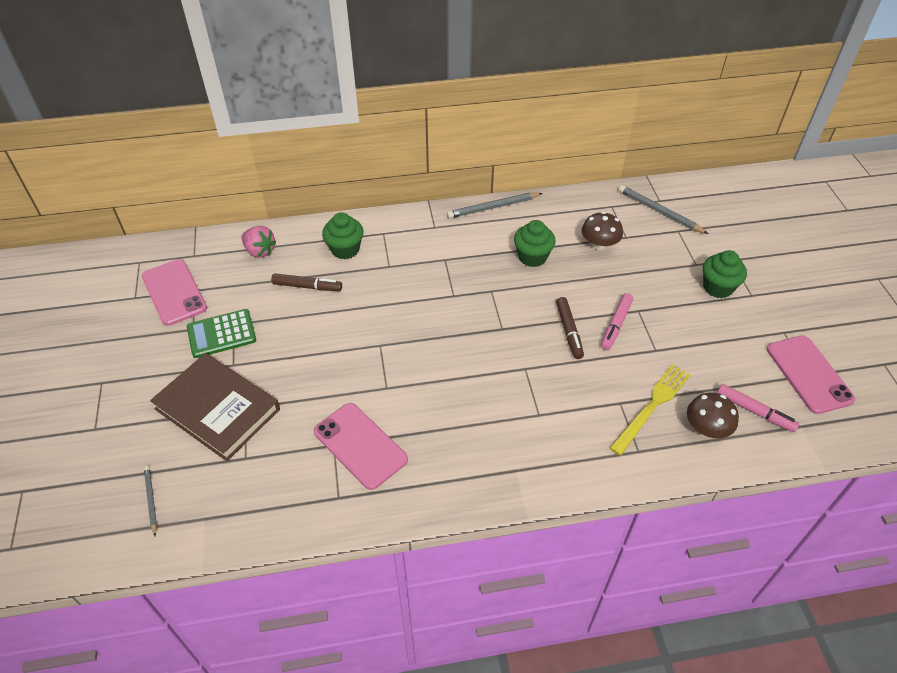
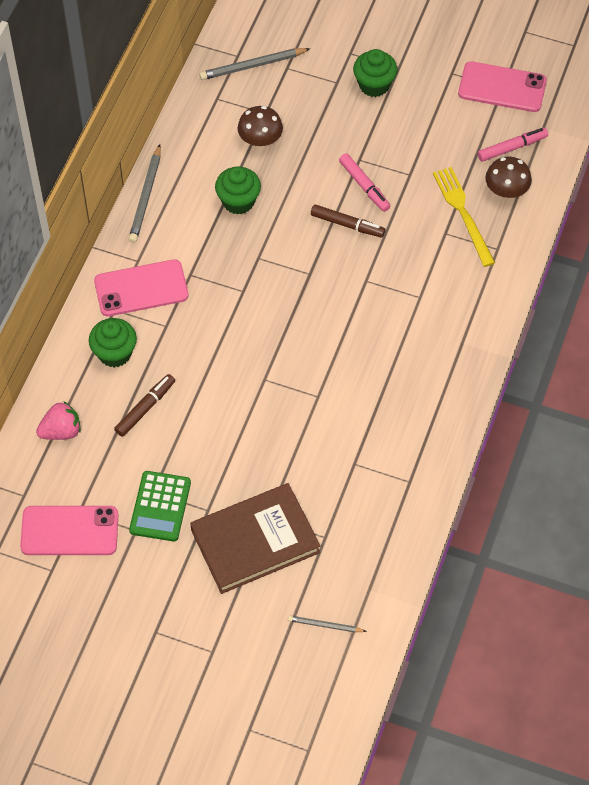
camera: 60 degrees left, 10 degrees up
pink phone [314,403,408,490] -> pink phone moved to [94,259,189,316]

